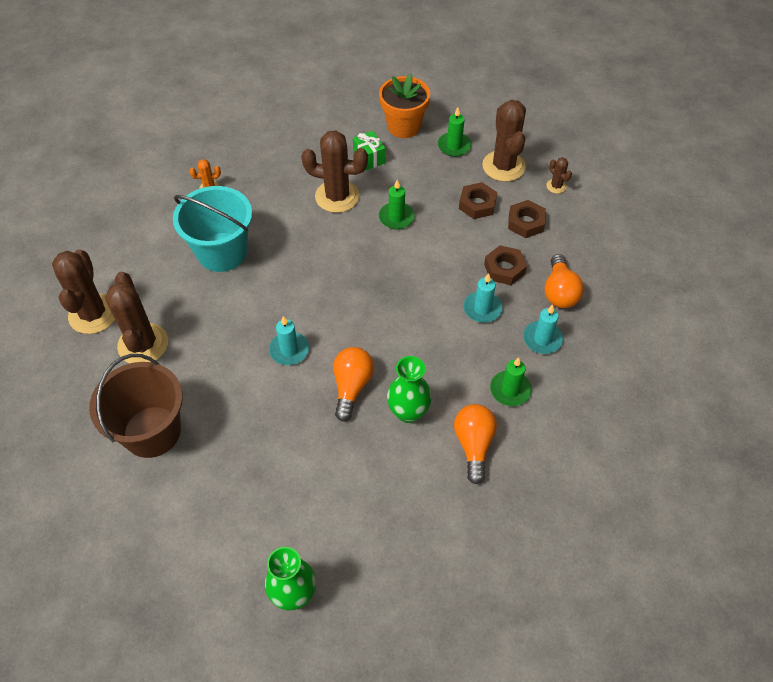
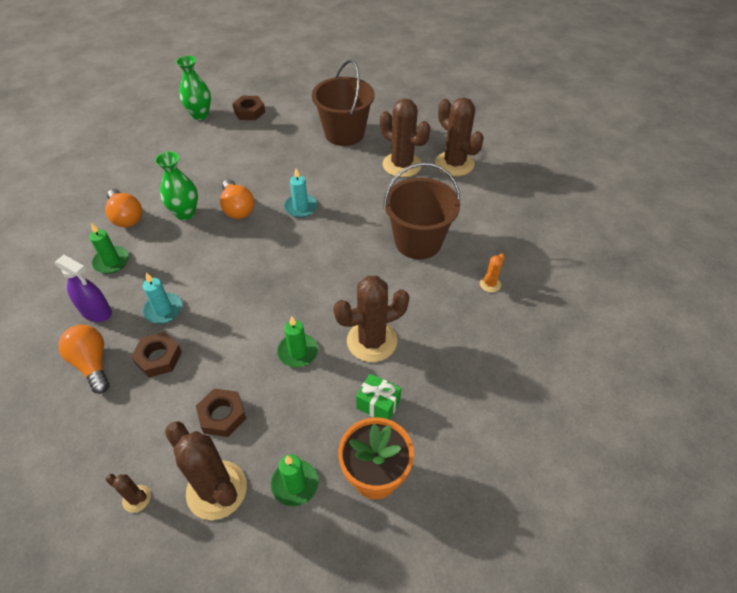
camera: 145 degrees right, 5 degrees down
turquoise bucket [173,186,252,272] -> brown bucket [383,162,460,259]
brown nut [508,200,546,238] -> brown nut moved to [232,96,265,120]
turquoise candle [523,304,563,354] -> purple spray bottle [55,255,112,322]

